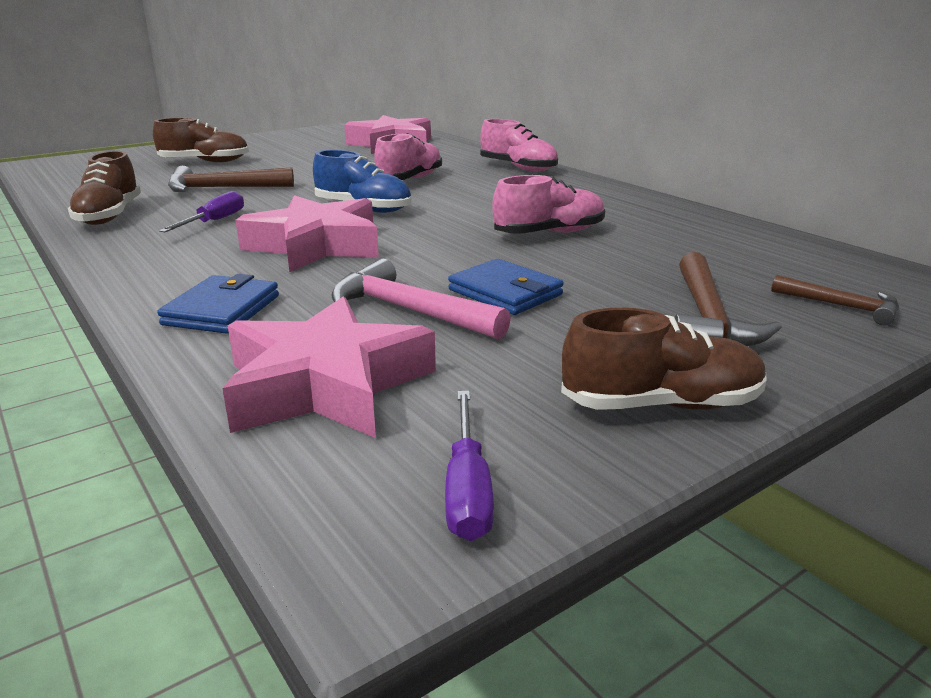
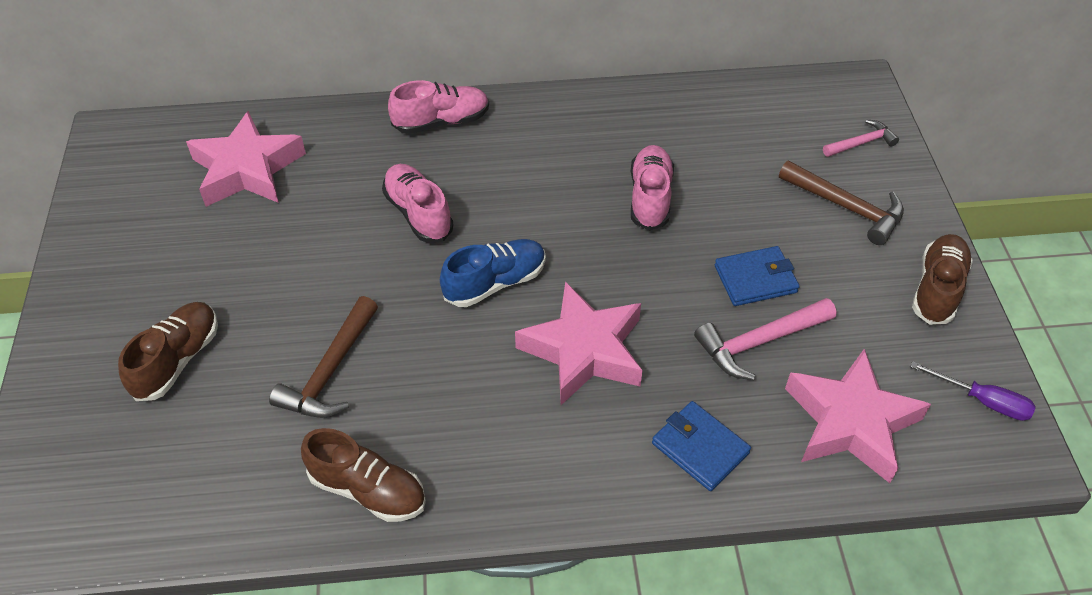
camera: 60 degrees left, 25 degrees up
purple screwdriver [159,191,244,232] -> none
brown hammer [771,275,899,325] -> pink hammer [823,119,899,157]

